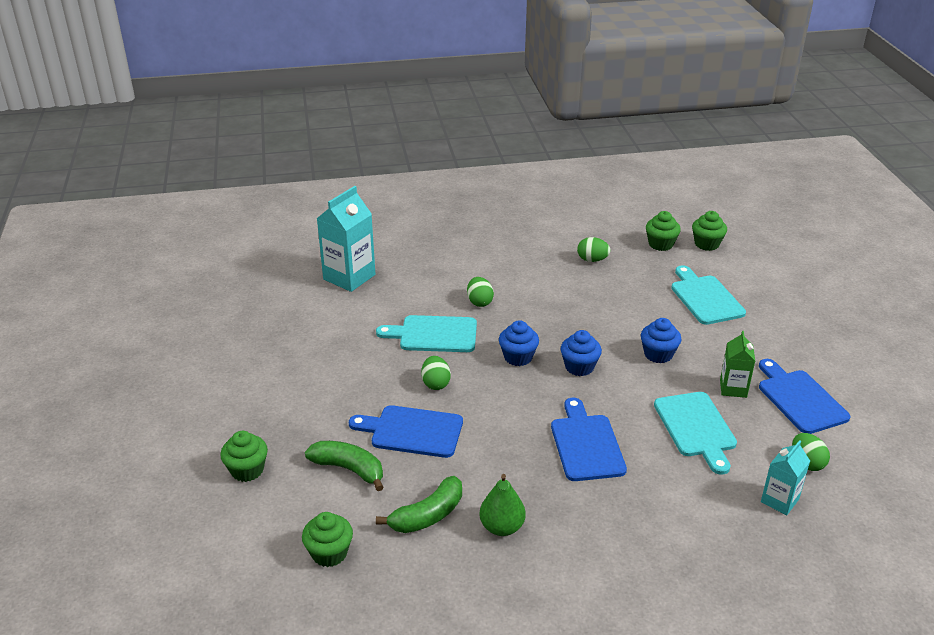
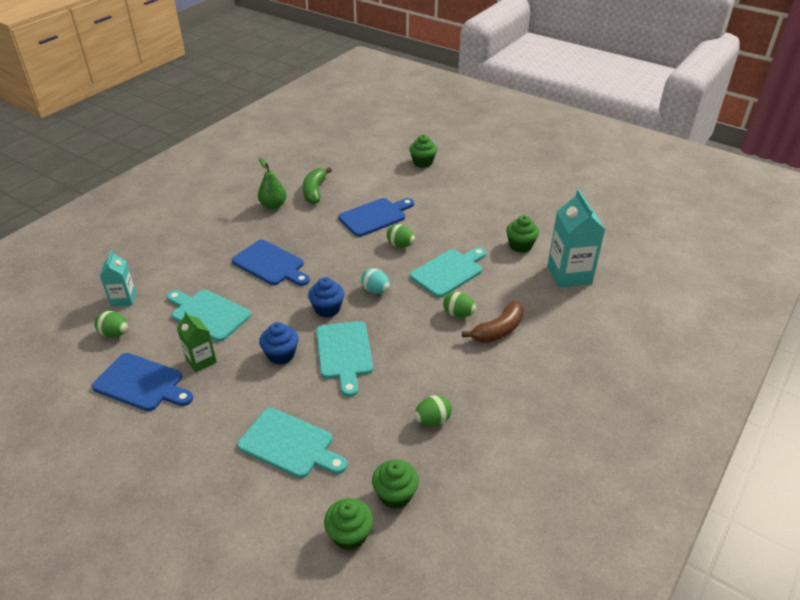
camera: 135 degrees right, 5 degrees up
green cupcake [302,512,353,567] -> green cupcake moved to [506,215,539,253]
green banana [305,441,384,491] -> none
blue cupcake [499,320,539,366] -> turquoise egg [361,268,390,294]
none -> turquoise cutting board [316,321,373,397]
none -> brown banana [462,301,524,343]

